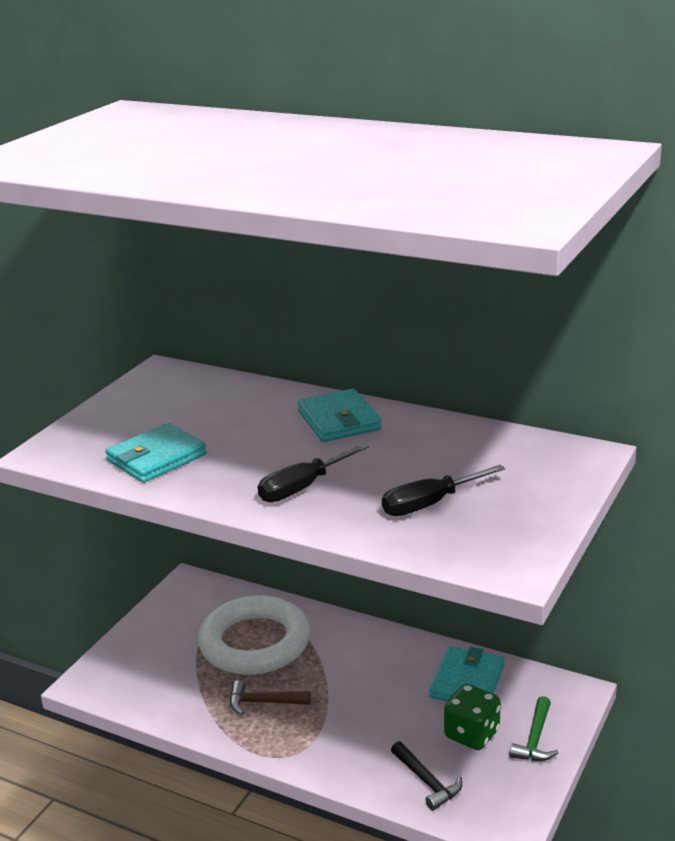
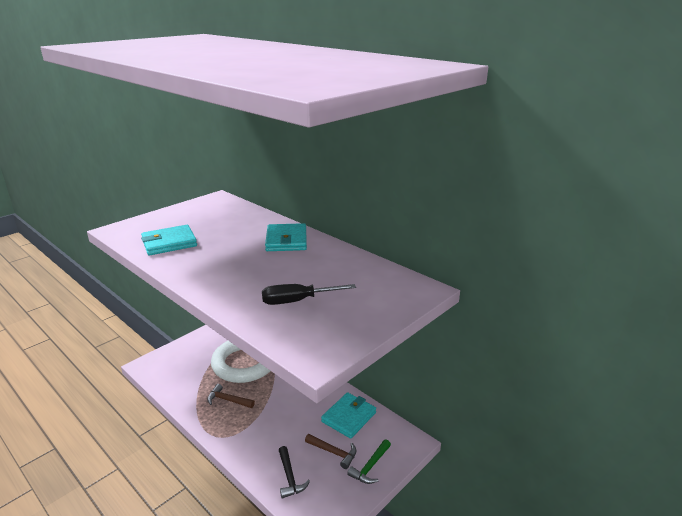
camera: 15 degrees right, 0 degrees up
black screwdriver [258,443,369,502] -> none
green dice [444,684,501,750] -> brown hammer [305,434,357,469]

